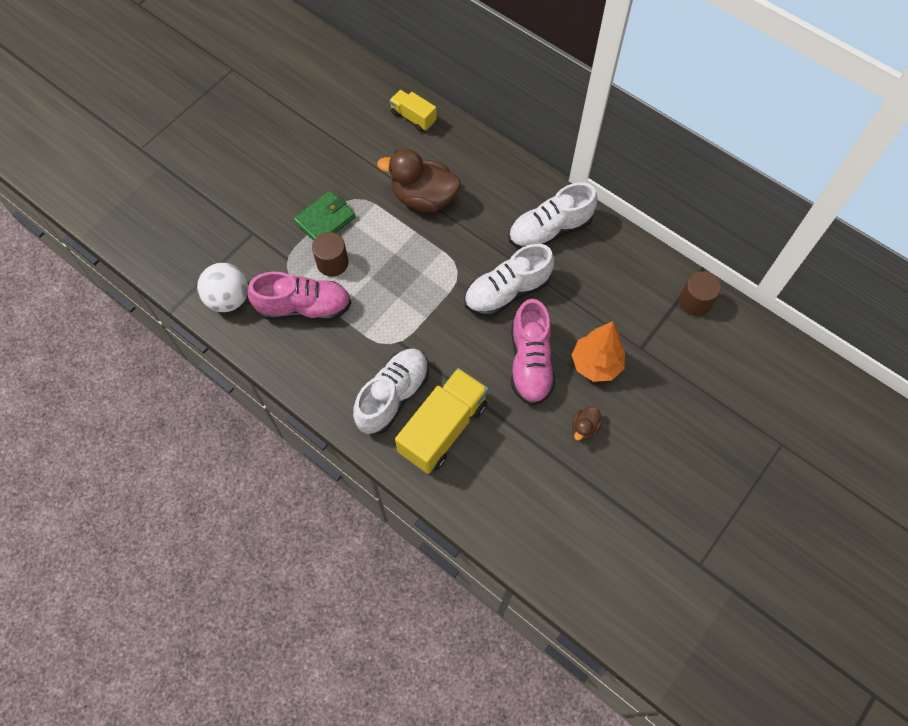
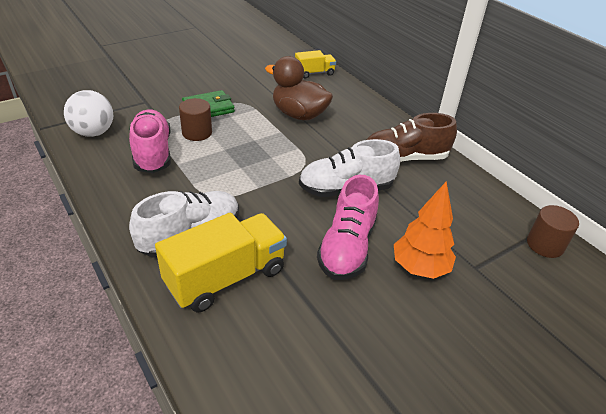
camera: 15 degrees right, 25 degrees down
pink shoe [247,272,351,321] -> pink shoe turned 120 degrees counterclockwise [129,109,171,173]
yellow truck [389,90,437,132] -> yellow truck turned 105 degrees clockwise [295,50,336,79]
white shoe [508,182,598,249] -> brown shoe [366,113,457,162]
brown duck [572,405,602,441] -> none

